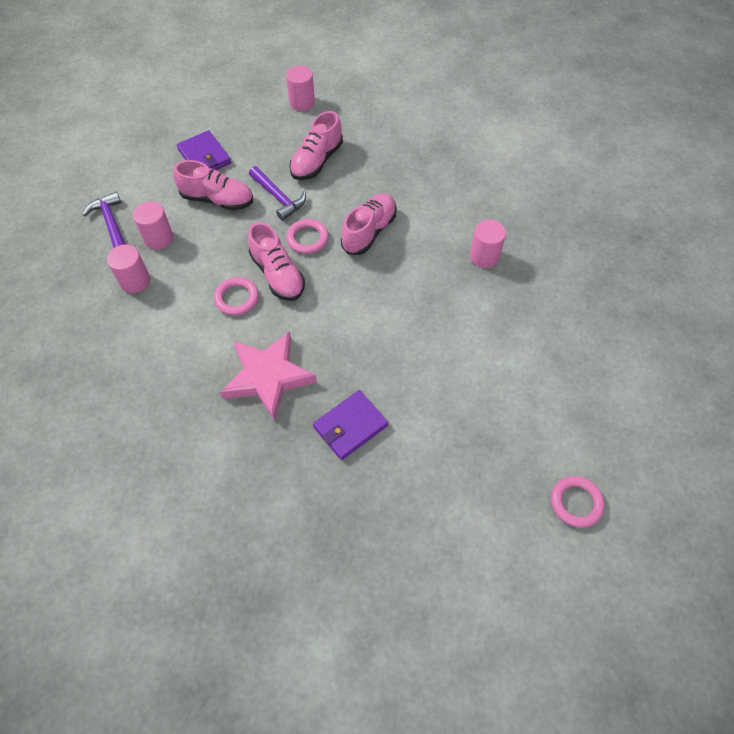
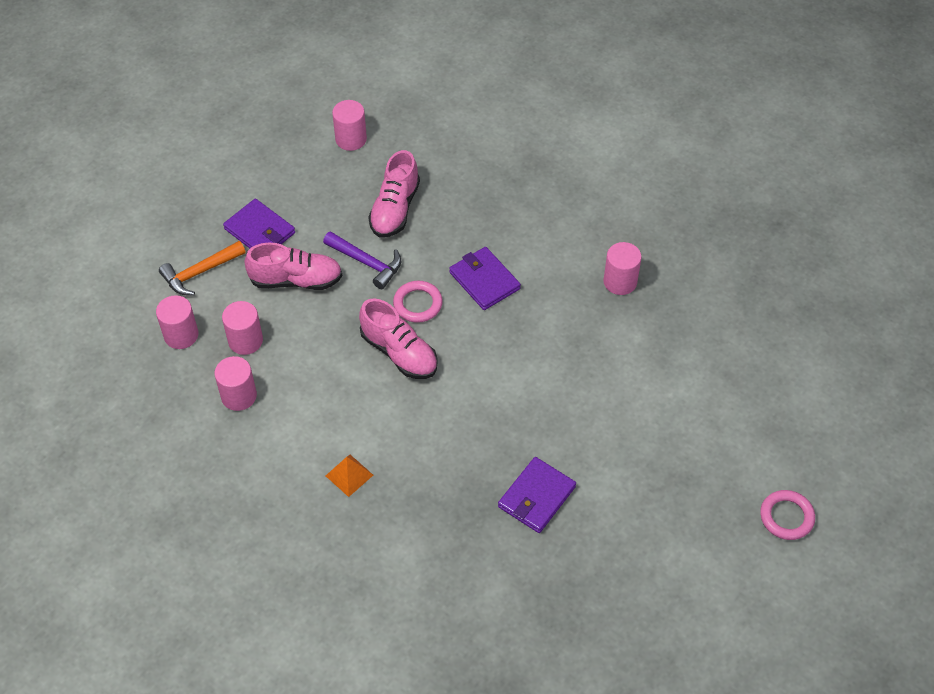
camera: 15 degrees left, 5 degrees down
purple hammer [83,192,125,248] -> pink cylinder [156,295,199,349]
pink ring [214,277,259,316] -> none
pink star [220,331,317,421] -> none
pink shoe [341,193,397,255] -> purple wallet [449,247,521,310]
none -> orange hammer [159,241,246,295]
none -> orange pyramid [326,455,373,497]

